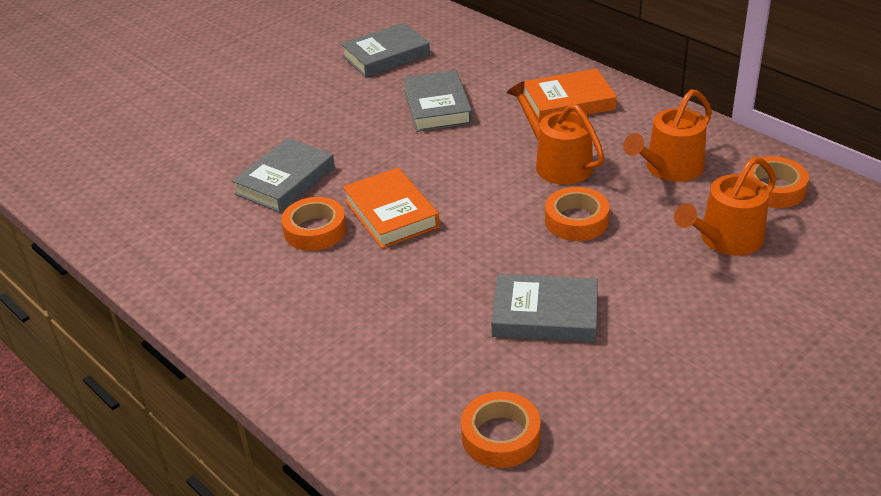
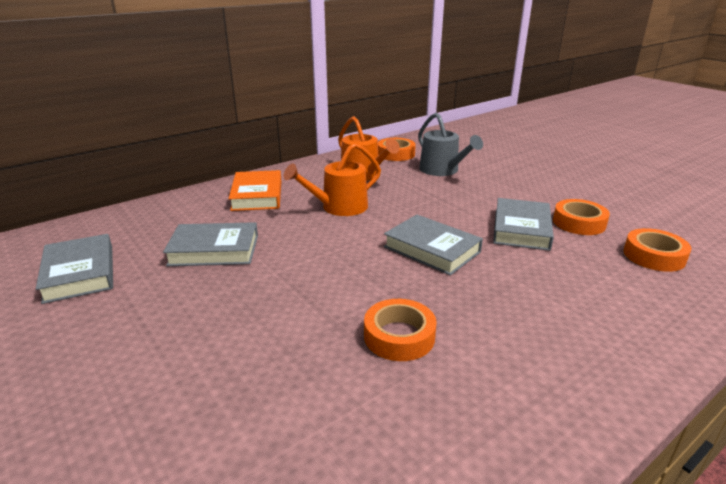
camera: 85 degrees left, 10 degrees down
grey book [232,138,335,213] -> grey book moved to [384,214,483,276]
orange book [343,168,440,248] -> none
orange tape [545,187,609,241] -> orange tape moved to [553,199,610,235]
orange watering can [674,157,776,256] -> grey watering can [418,113,483,176]

